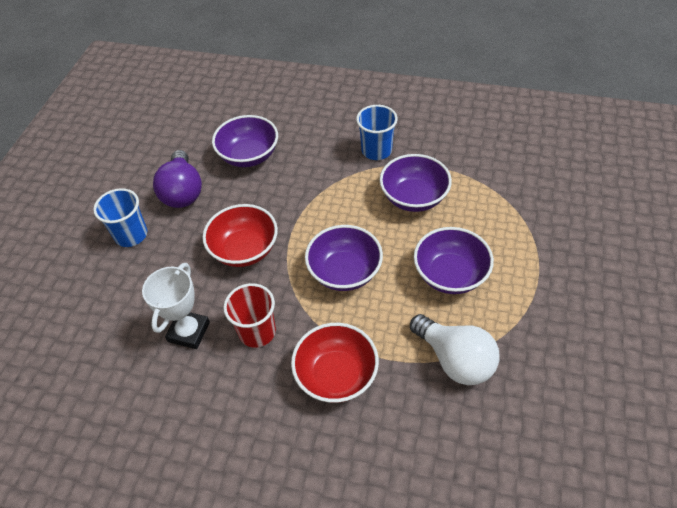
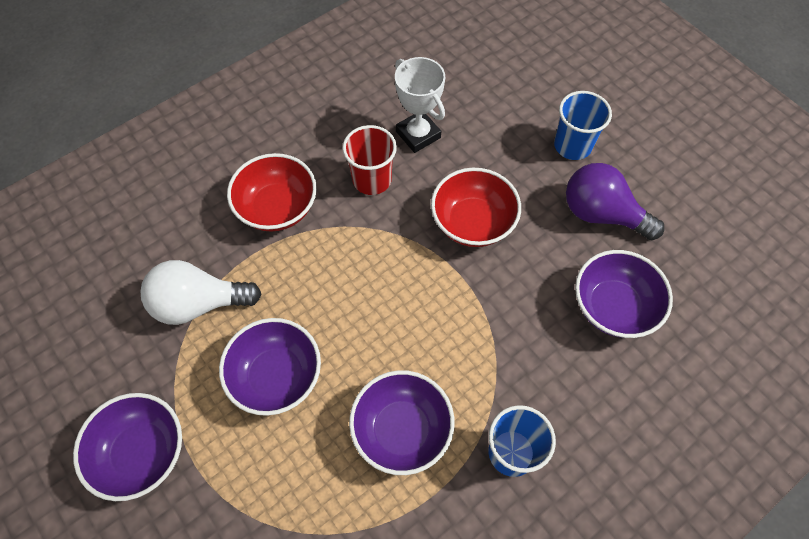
camera: 125 degrees right, 10 degrees up
purple bowl [305,225,383,291] -> purple bowl moved to [73,393,182,501]

